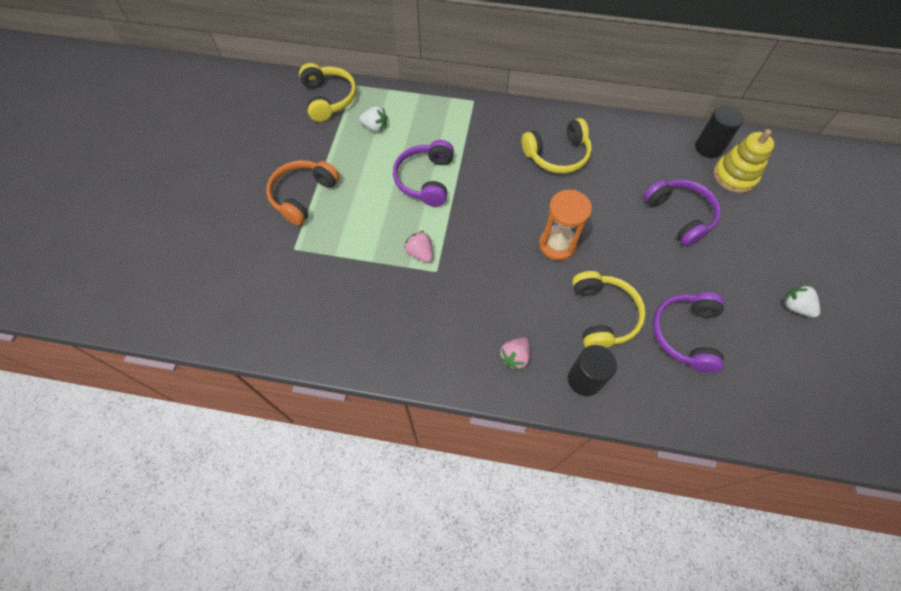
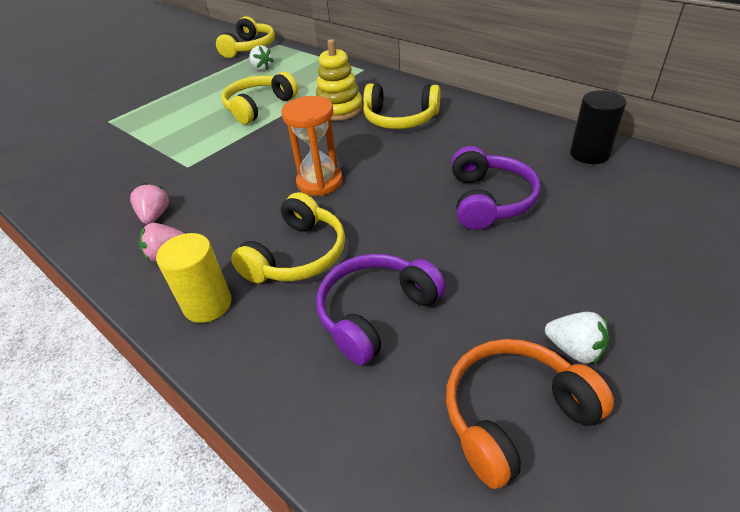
camera: 35 degrees right, 20 degrees down
orange headphones [266,160,340,226] -> orange headphones moved to [446,339,614,489]
purple headphones [393,140,454,206] -> yellow headphones [222,72,298,124]
pink strawberry [404,231,433,263] -> pink strawberry moved to [130,183,169,224]
black cylinder [568,345,617,396] -> yellow cylinder [156,233,232,323]
yellow stacking toy [713,129,774,193] -> yellow stacking toy moved to [316,39,363,121]
white strawberry [784,284,820,317] -> white strawberry turned 135 degrees clockwise [545,312,609,365]

